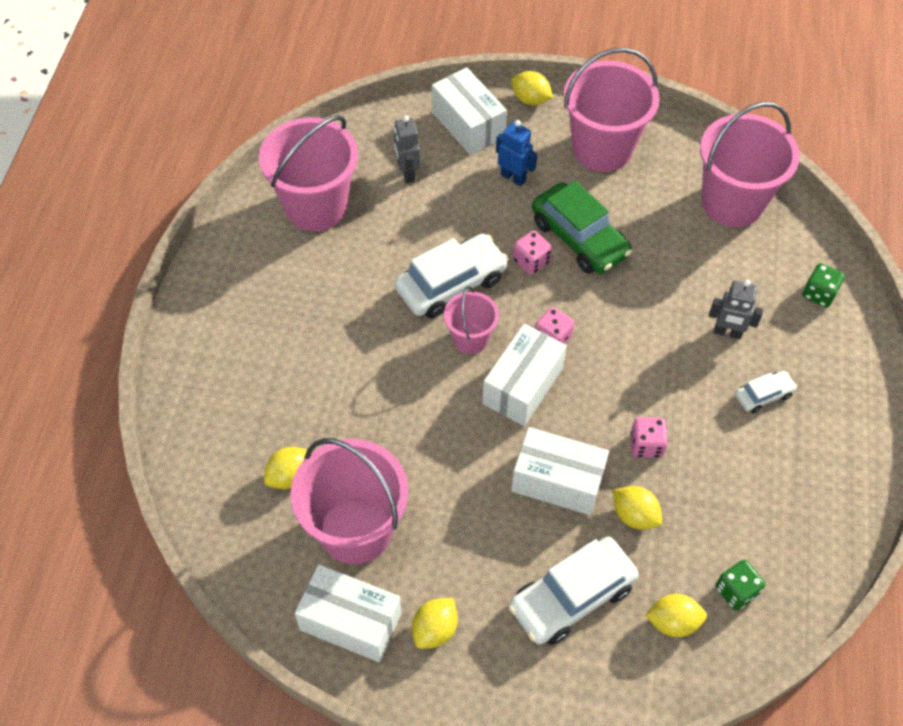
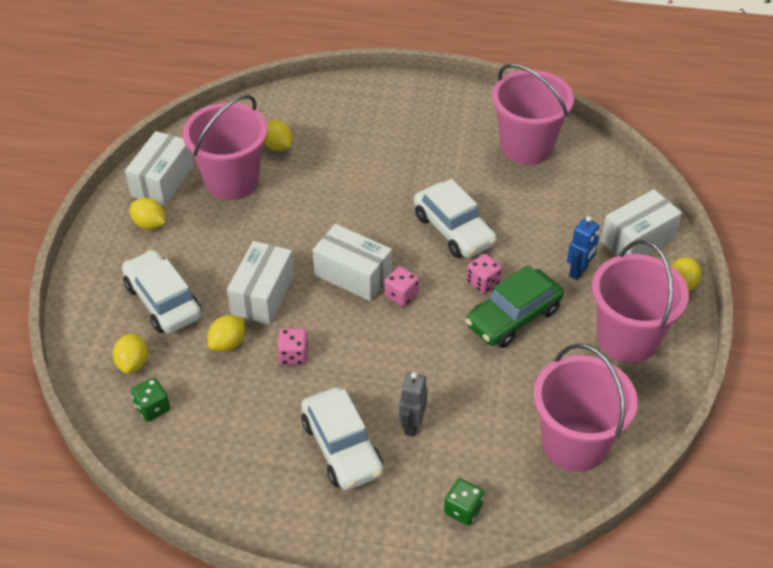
camera: 90 degrees right, 10 degrees down
grey robot [394,116,420,184] -> none
pink bucket [444,286,499,354] -> none
white car [735,371,797,413] -> white car [301,387,383,490], size x1.97

